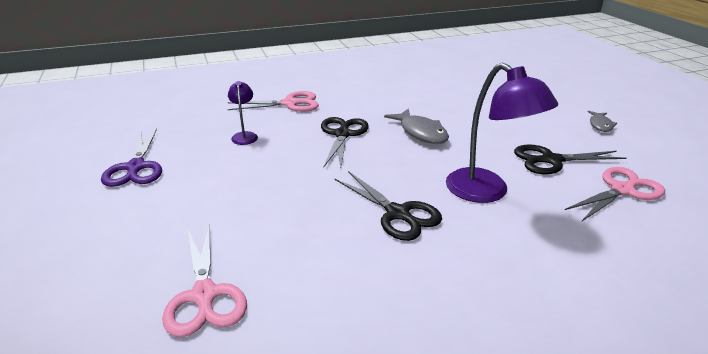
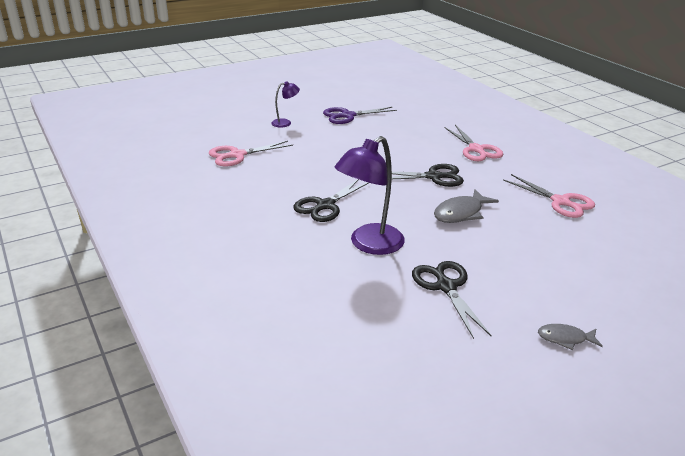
camera: 80 degrees right, 0 degrees up
purple lamp [228,81,258,145] -> purple lamp moved to [271,81,300,127]
pink scissors [565,167,665,221] -> pink scissors moved to [503,174,595,218]

